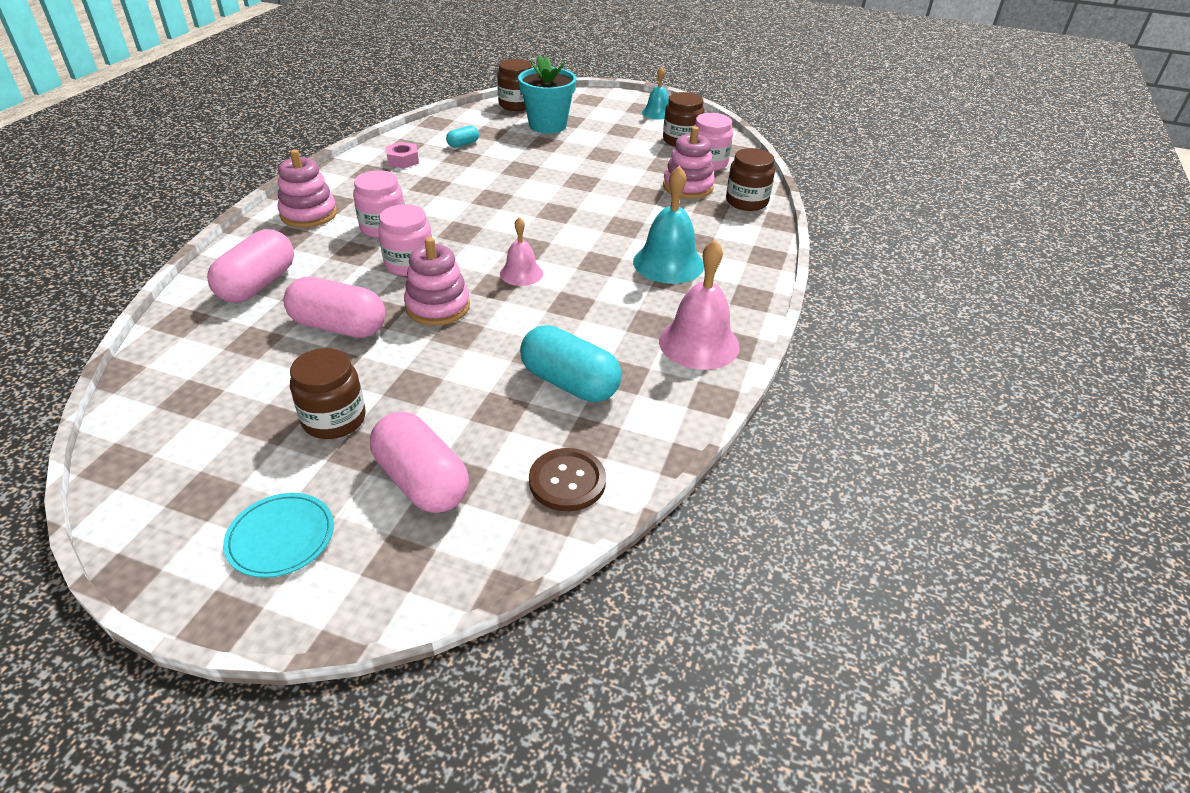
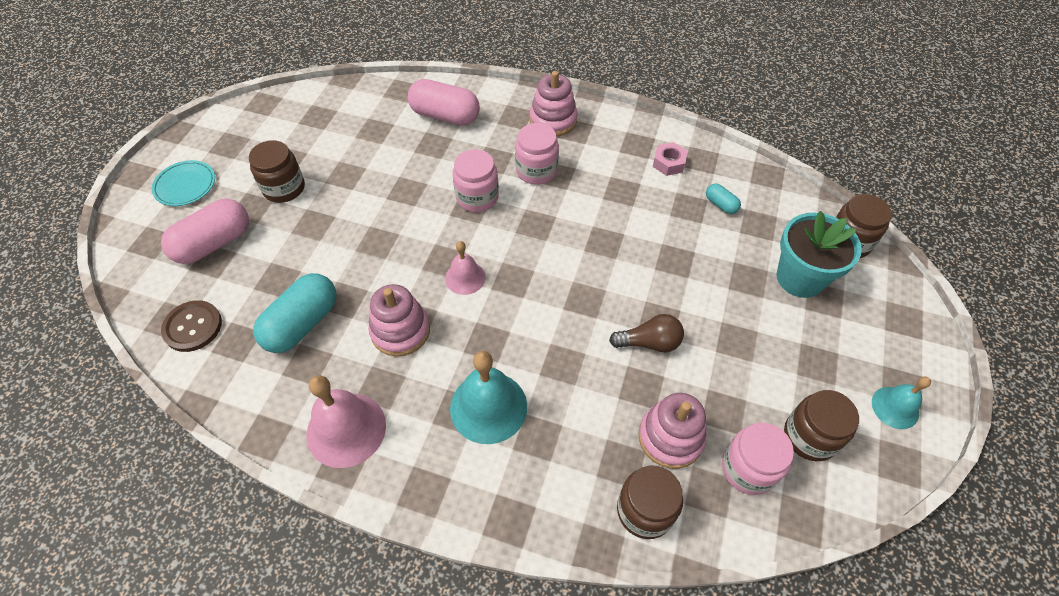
camera: 90 degrees right, 15 degrees up
pink capsule [283,277,385,338] -> none
pink stacking toy [404,237,470,326] -> pink stacking toy moved to [368,284,430,357]
none -> brown light bulb [609,314,684,352]

